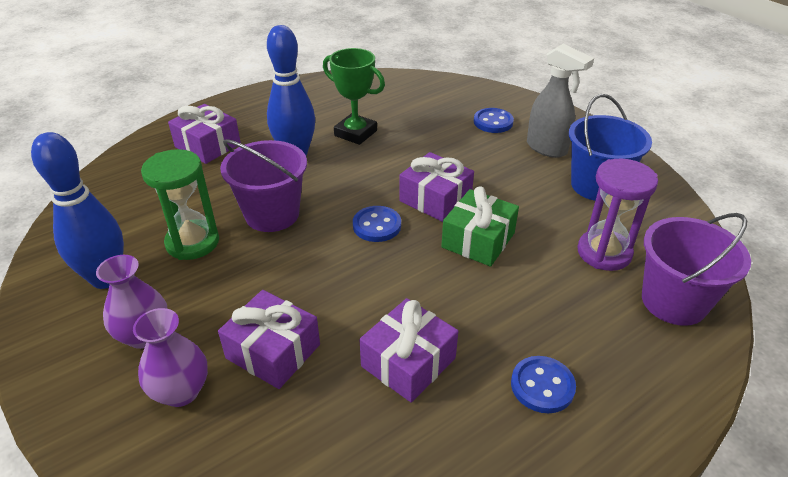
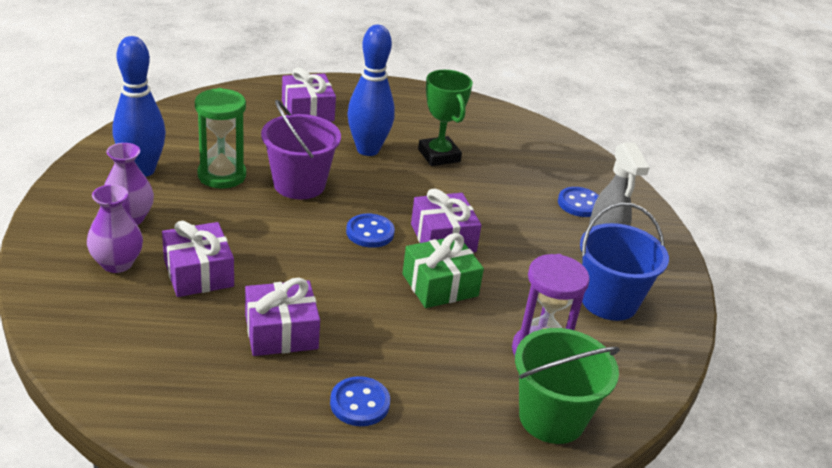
camera: 30 degrees right, 5 degrees down
purple bucket [642,213,751,326] -> green bucket [515,328,620,444]

